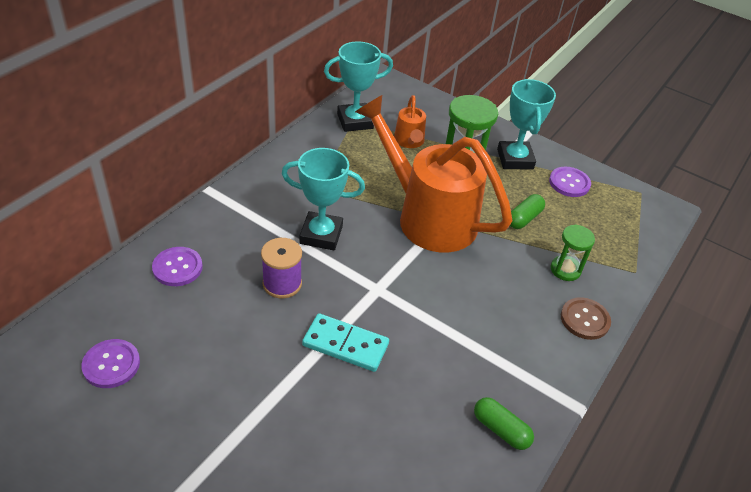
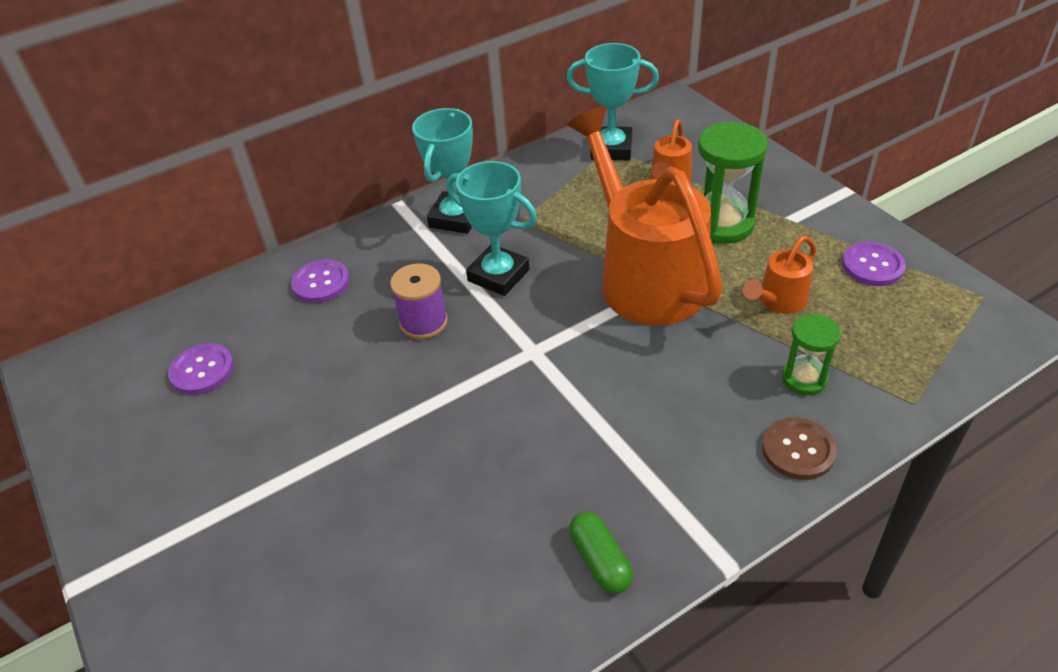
camera: 30 degrees right, 0 degrees up
turquoise domino [302,313,389,372] -> none
turquoise trophy [497,79,556,169] -> turquoise trophy moved to [412,108,473,234]
green capsule [510,194,545,229] -> orange watering can [743,236,816,314]

